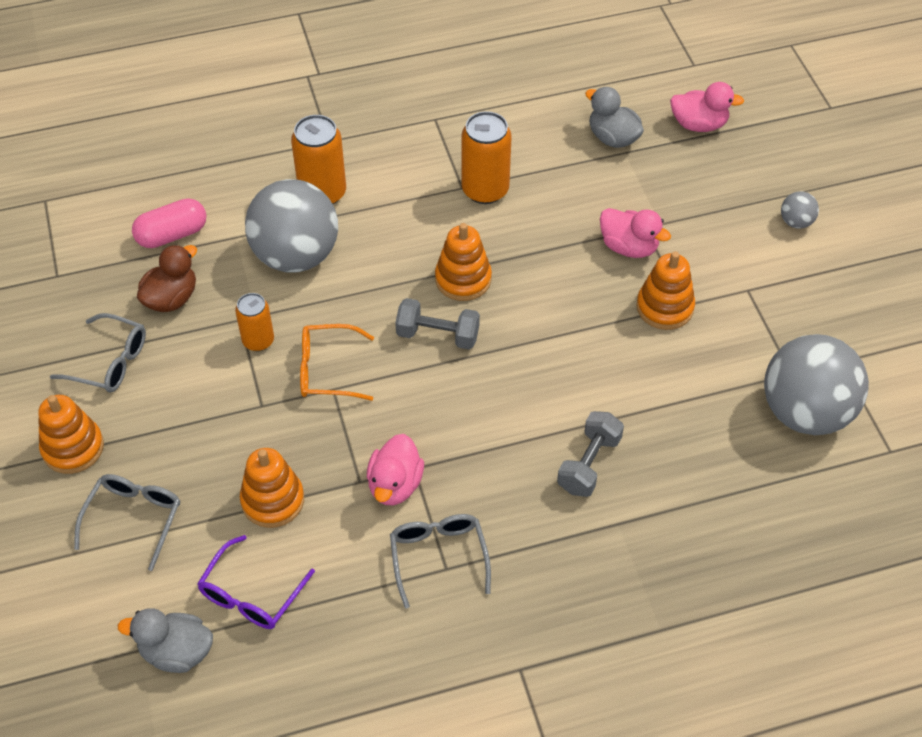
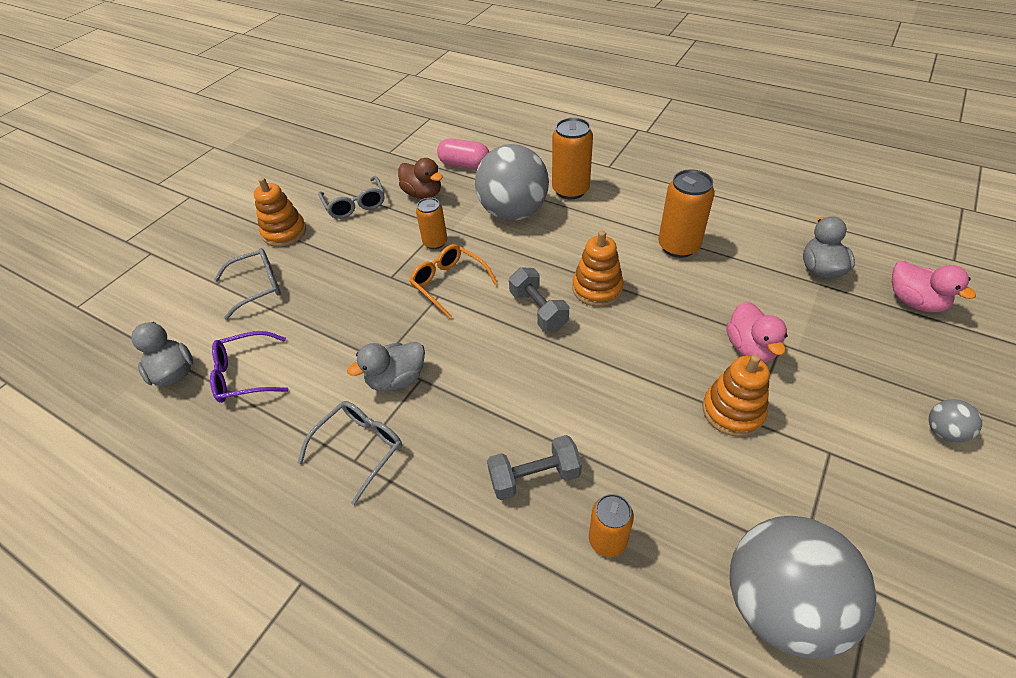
camera: 50 degrees right, 5 degrees down
brown duck [137,245,197,312] -> brown duck turned 45 degrees clockwise [398,158,443,199]
orange stacking toy [240,448,304,528] -> none
pink duck [367,434,424,505] -> grey duck [347,342,425,392]
none -> orange can [589,494,634,557]

